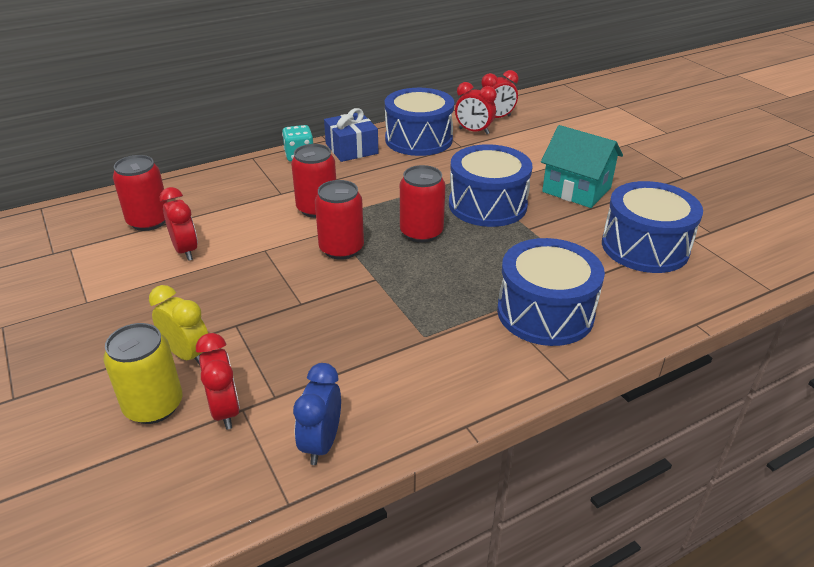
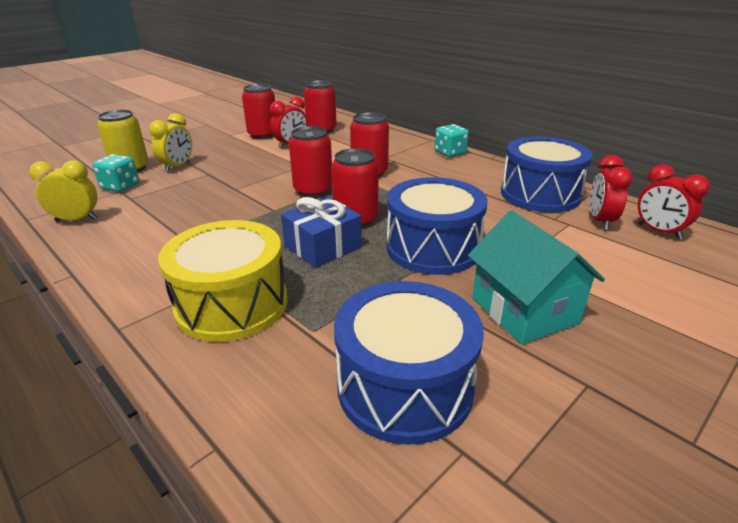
camera: 75 degrees right, 5 degrees down
red clock [196,333,240,430] -> turquoise dice [92,154,139,192]
blue clock [293,363,341,465] -> yellow clock [29,160,98,222]
blue gift [324,108,378,162] -> blue gift moved to [281,197,362,268]
blue drum [497,238,605,346] -> yellow drum [158,220,287,342]
turquoise house [541,125,623,208] -> turquoise house turned 45 degrees counterclockwise [468,210,605,345]
none -> red can [242,84,275,139]

